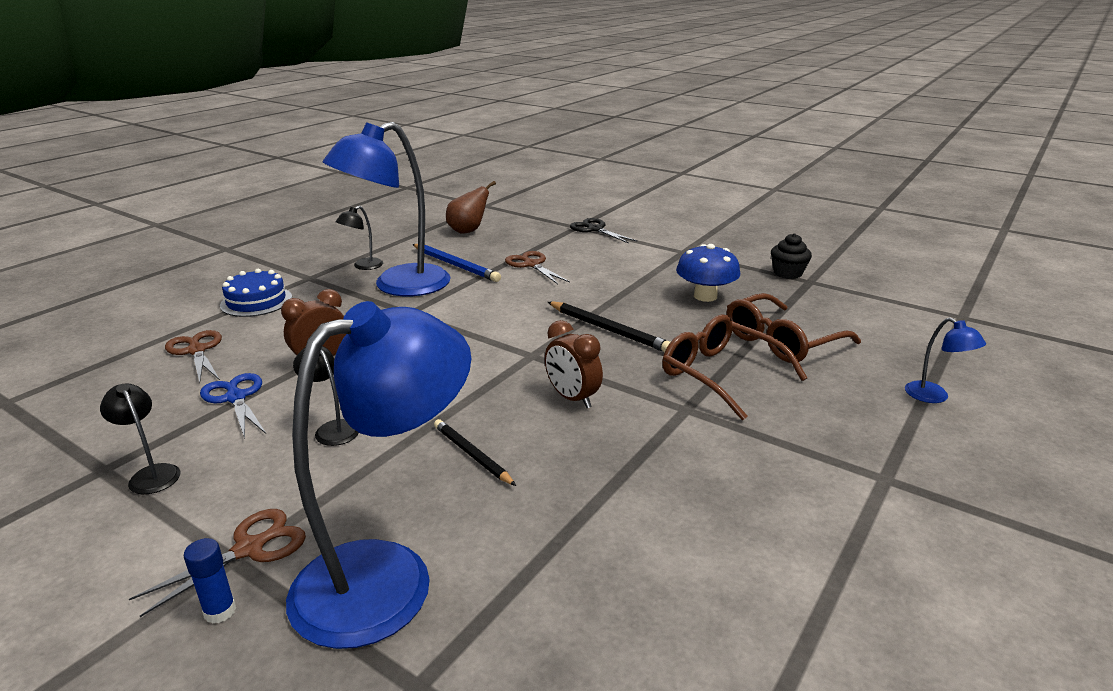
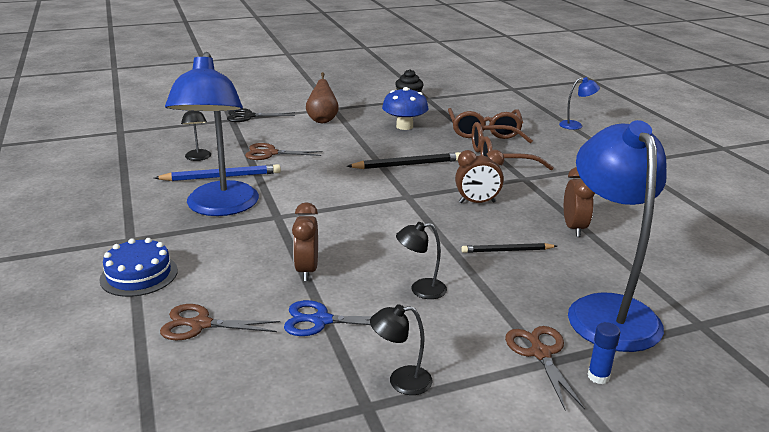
camera: 55 degrees left, 0 degrees up
black lamp [336,206,383,270] -> black lamp moved to [181,111,211,161]
brown pear [446,181,496,234] -> brown pear moved to [306,72,339,123]
none -> brown clock [564,167,595,237]

